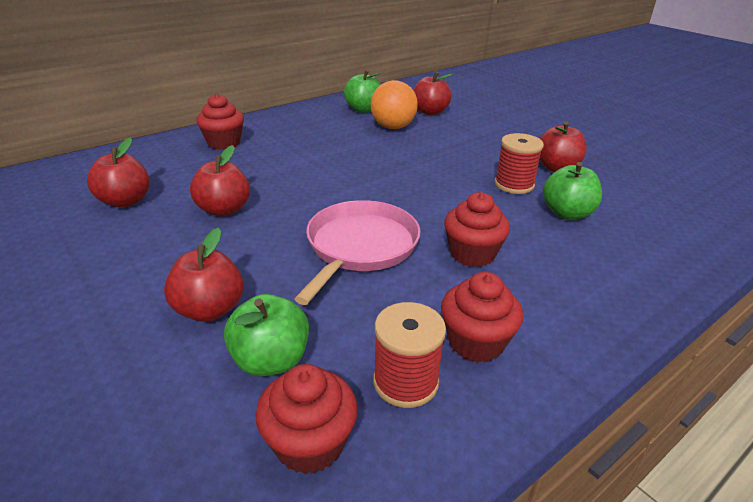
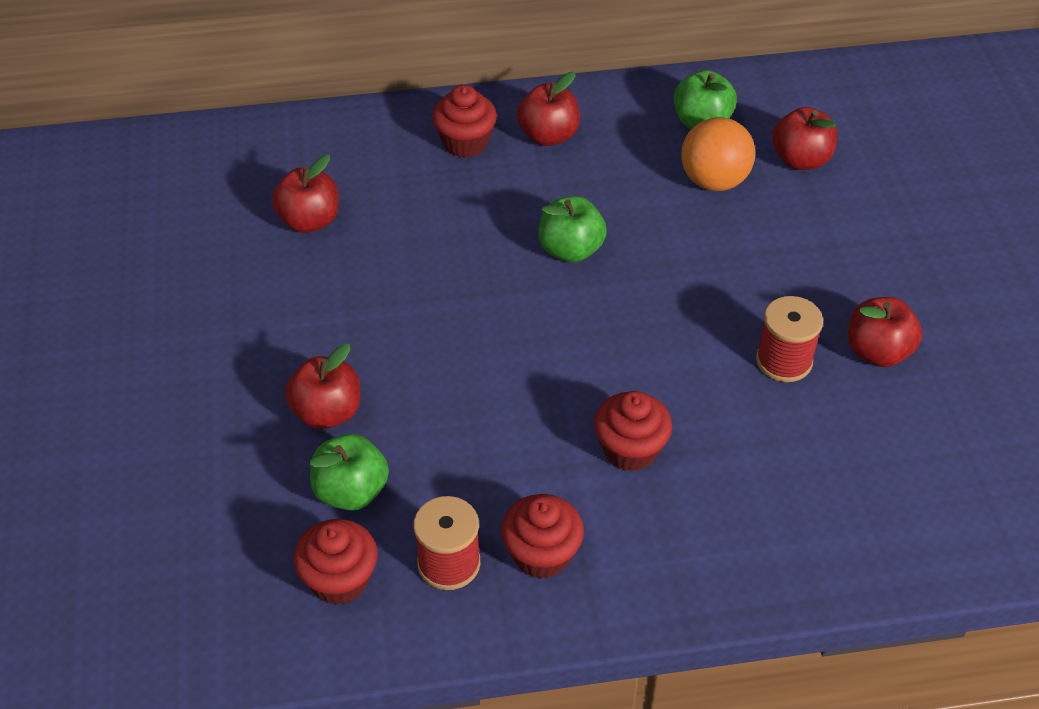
camera: 30 degrees right, 15 degrees up
red apple [190,145,250,216] -> red apple moved to [517,72,580,146]
pink pan [294,200,421,305] -> none
green apple [543,162,602,219] -> green apple moved to [538,196,607,263]

